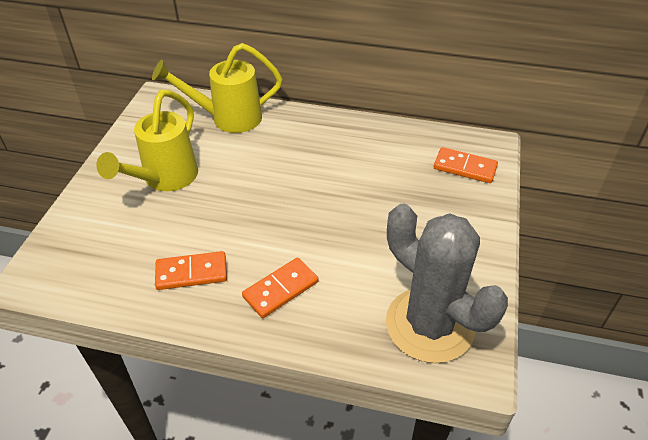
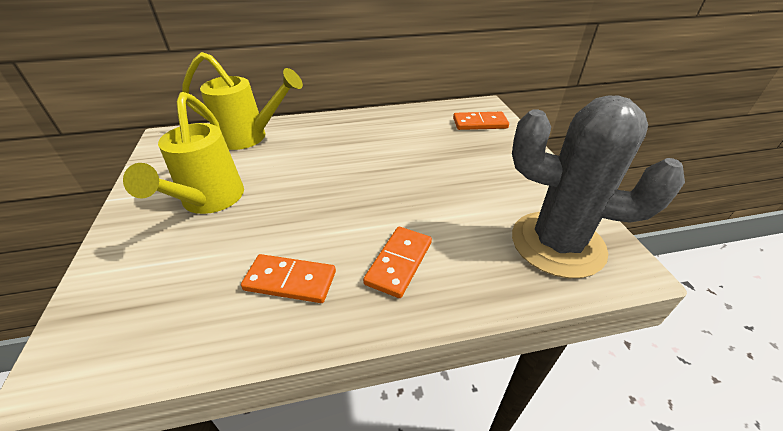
camera: 25 degrees left, 5 degrees down
yellow watering can [152,43,282,133] -> yellow watering can turned 135 degrees counterclockwise [182,52,303,150]
orange domino [155,251,227,290] -> orange domino turned 45 degrees clockwise [241,254,336,303]

